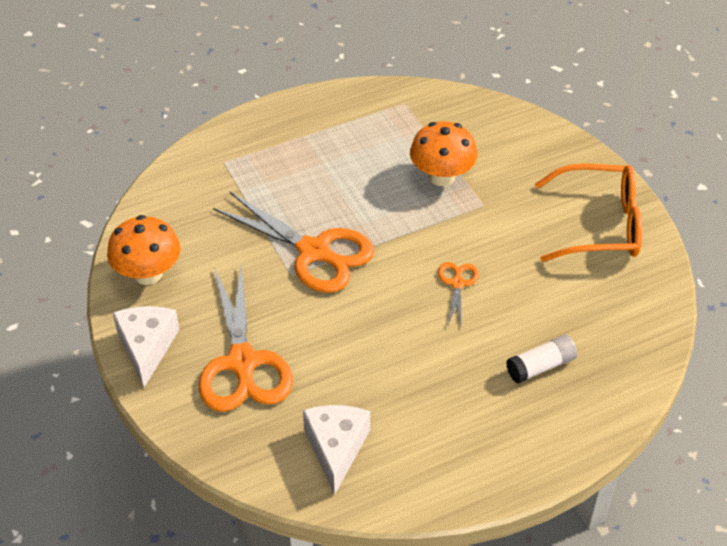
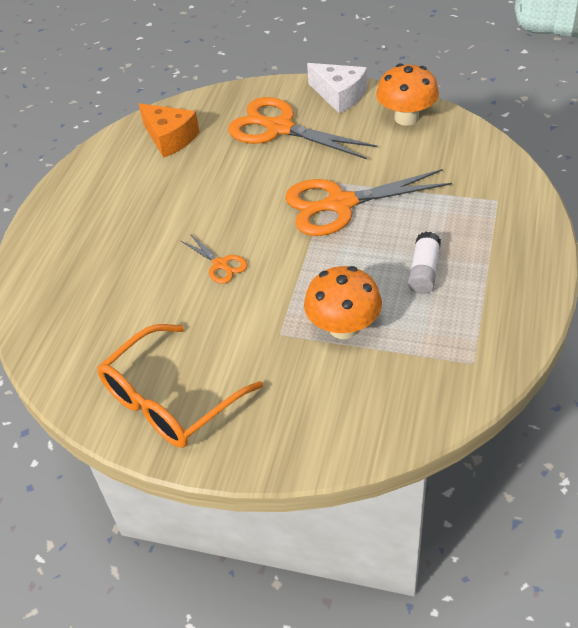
camera: 135 degrees right, 0 degrees up
white cheese [303,405,370,495] -> orange cheese [139,103,200,158]
white glue stick [506,335,577,384] -> white glue stick moved to [408,232,441,294]

